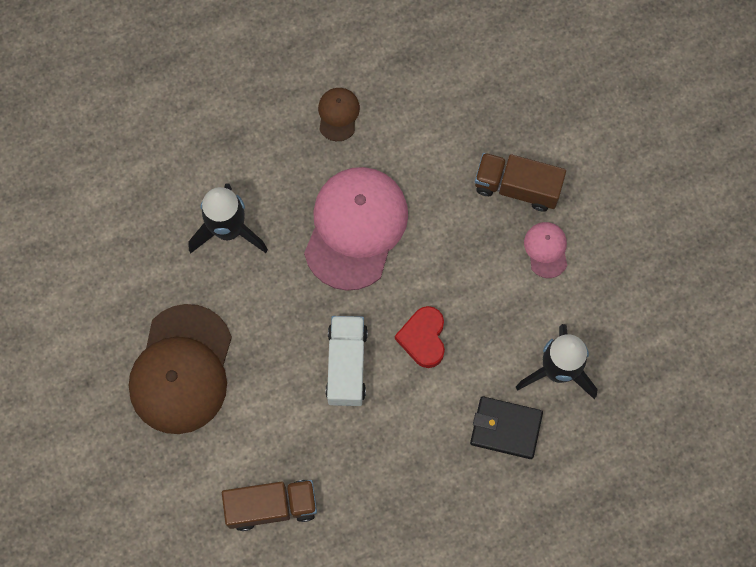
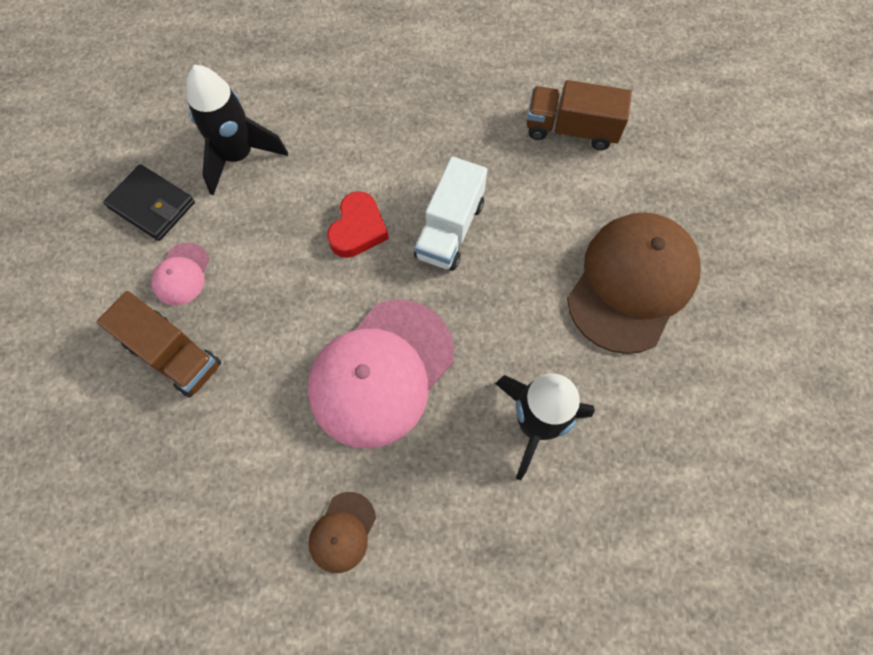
camera: 160 degrees left, 5 degrees down
black wallet [470,396,543,459] -> black wallet moved to [103,164,195,241]

